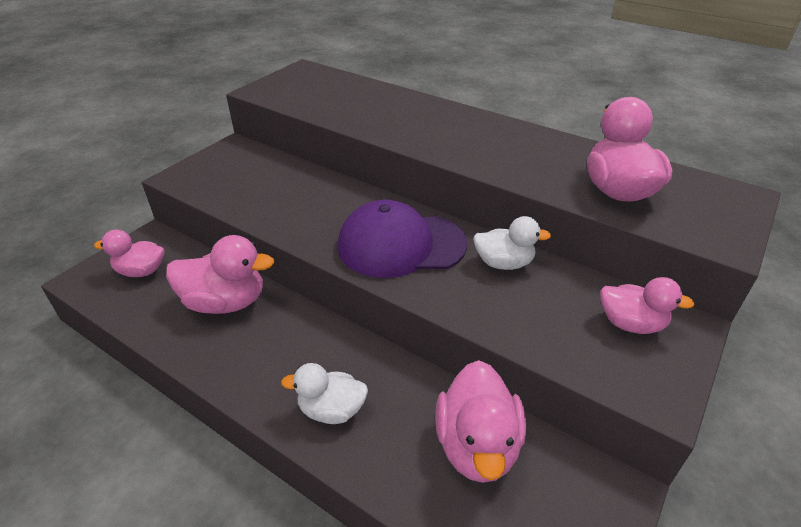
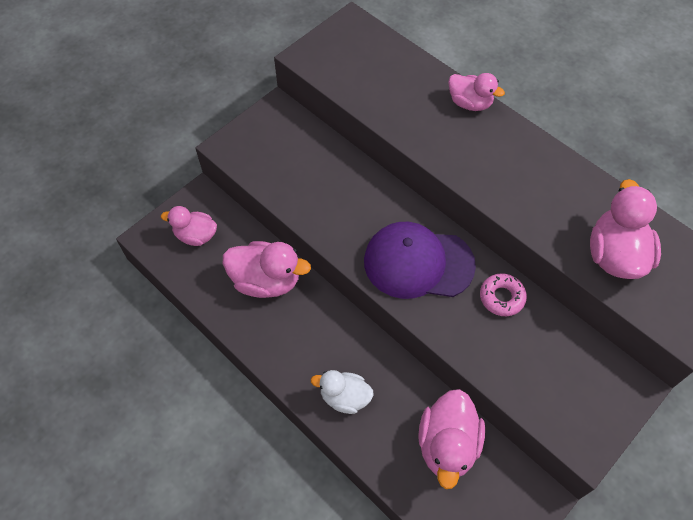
camera: 10 degrees right, 20 degrees up
white duck [473,216,551,270] -> pink donut [480,273,527,316]
pink duck [600,277,695,334] -> pink duck moved to [448,73,505,111]

